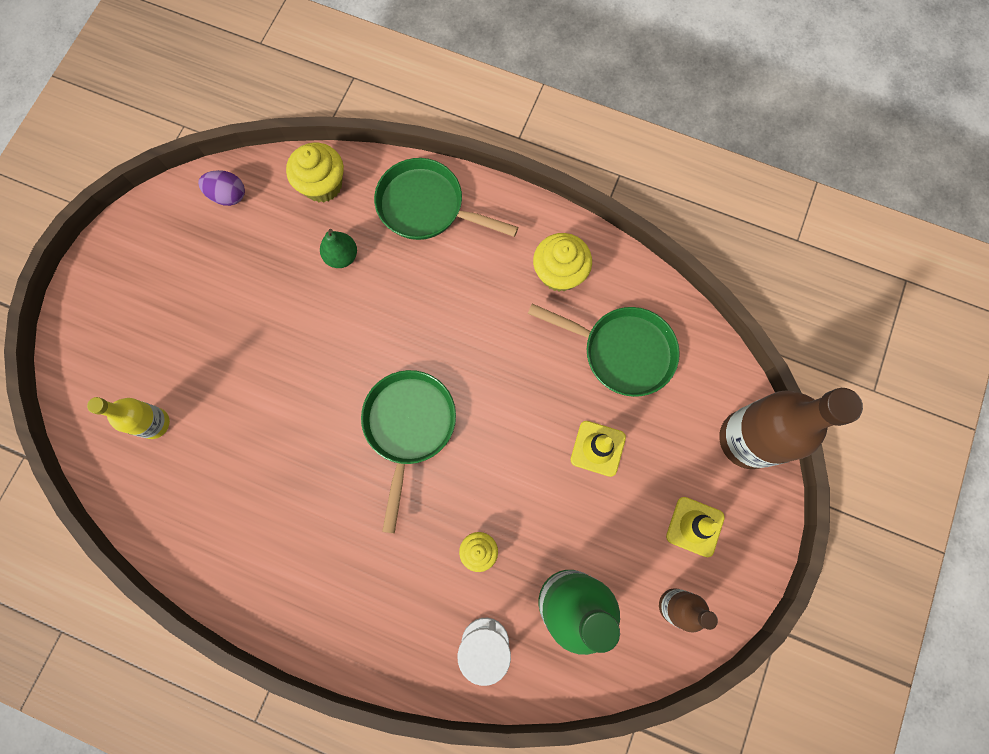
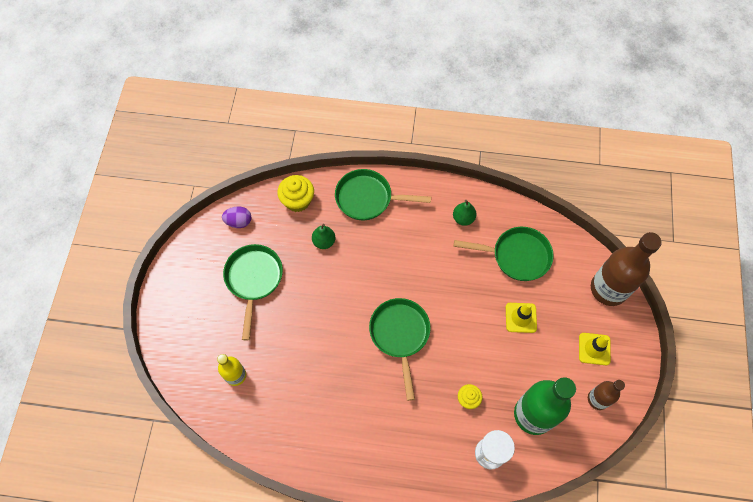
camera: 15 degrees left, 10 degrees down
yellow cupcake [533,233,592,292] -> green pear [453,200,476,226]
none -> green pan [223,244,283,341]

